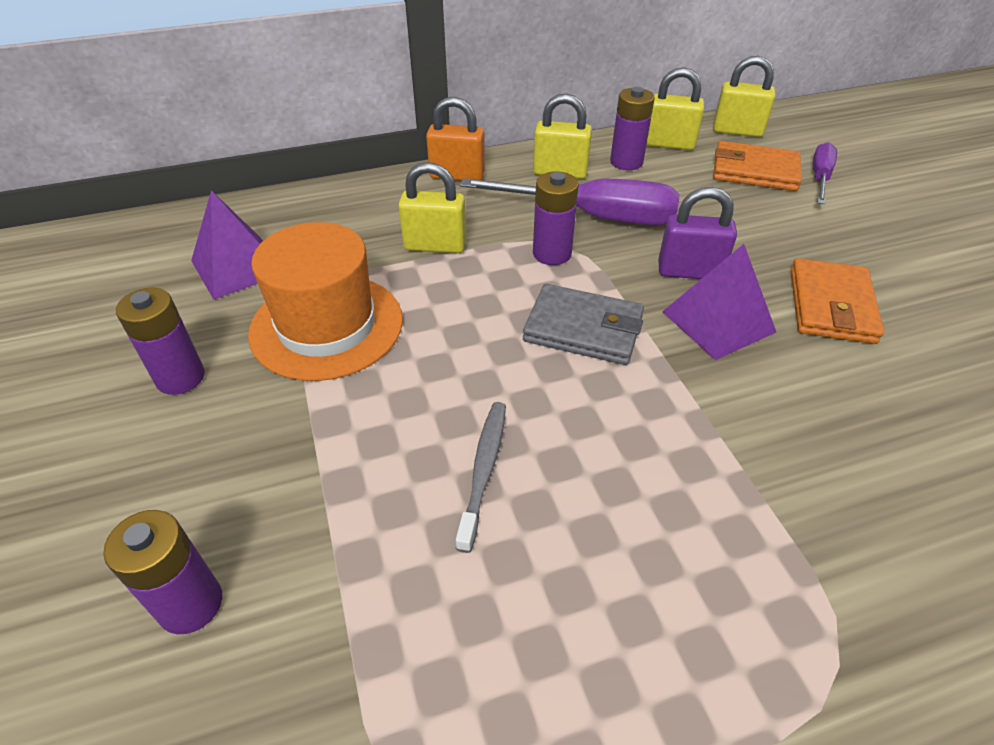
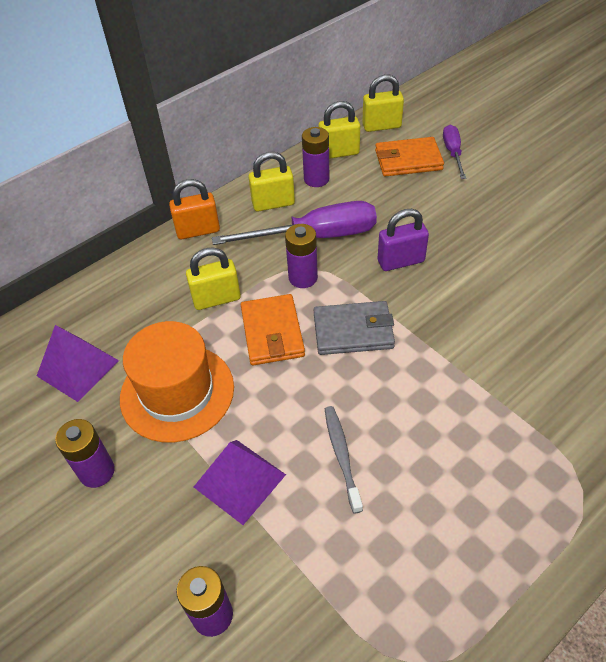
camera: 20 degrees left, 5 degrees up
purple pyramid [662,244,776,360] -> purple pyramid moved to [194,440,286,525]
orange wallet [791,258,884,344] -> orange wallet moved to [241,294,305,365]

